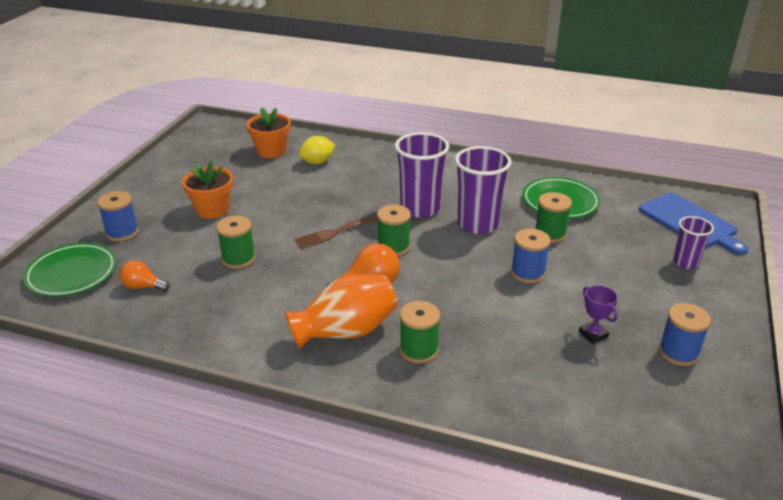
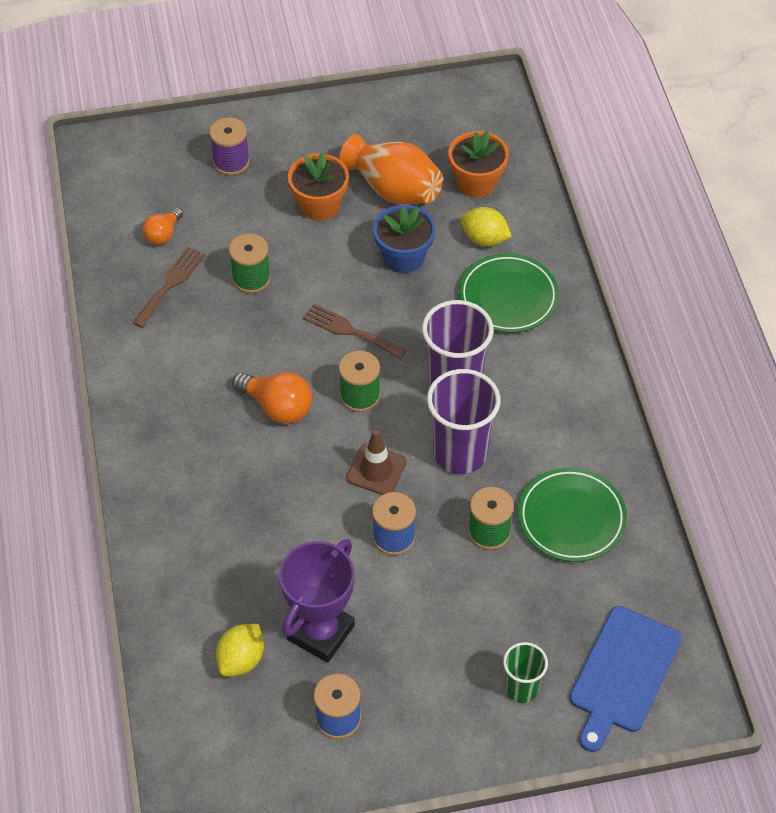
camera: 60 degrees right, 20 degrees up
green plate [23,243,117,297] -> green plate moved to [459,253,559,333]
blue spool [97,191,139,241] -> purple spool [209,117,250,175]
orange light bulb [120,260,169,292] -> orange light bulb turned 135 degrees counterclockwise [142,208,183,245]
orange vase [285,274,398,349] -> orange vase moved to [339,134,443,204]
green spool [399,301,440,363] -> none
purple trophy [579,285,618,344] -> purple trophy [279,539,355,663], size x2.04
purple cup [673,216,714,269] -> green cup [503,642,548,703]
none -> brown fork [132,247,205,328]
none -> yellow lemon [216,624,264,677]
none -> brown traffic cone [346,429,406,495]
none -> blue flower pot [373,205,436,273]

